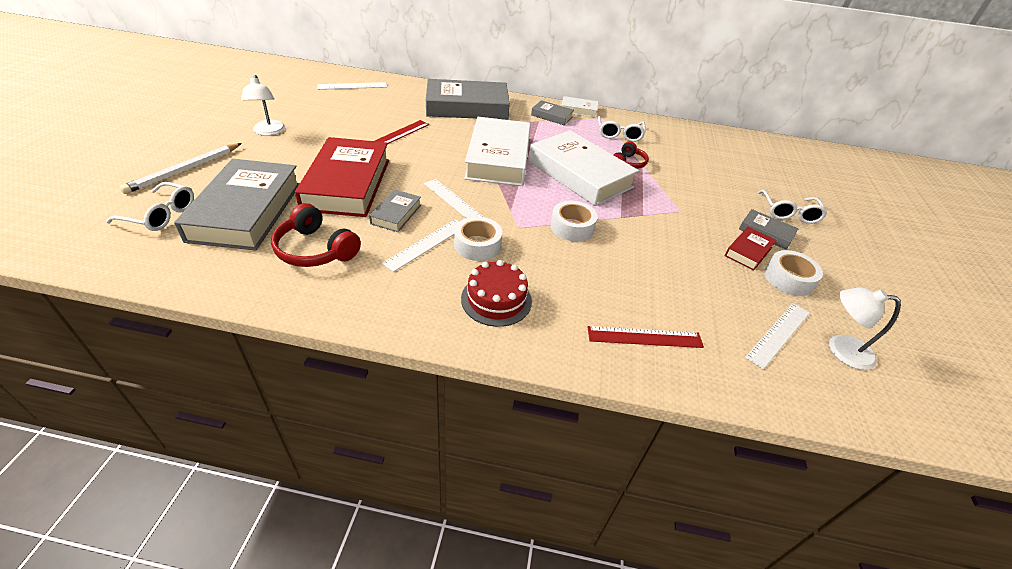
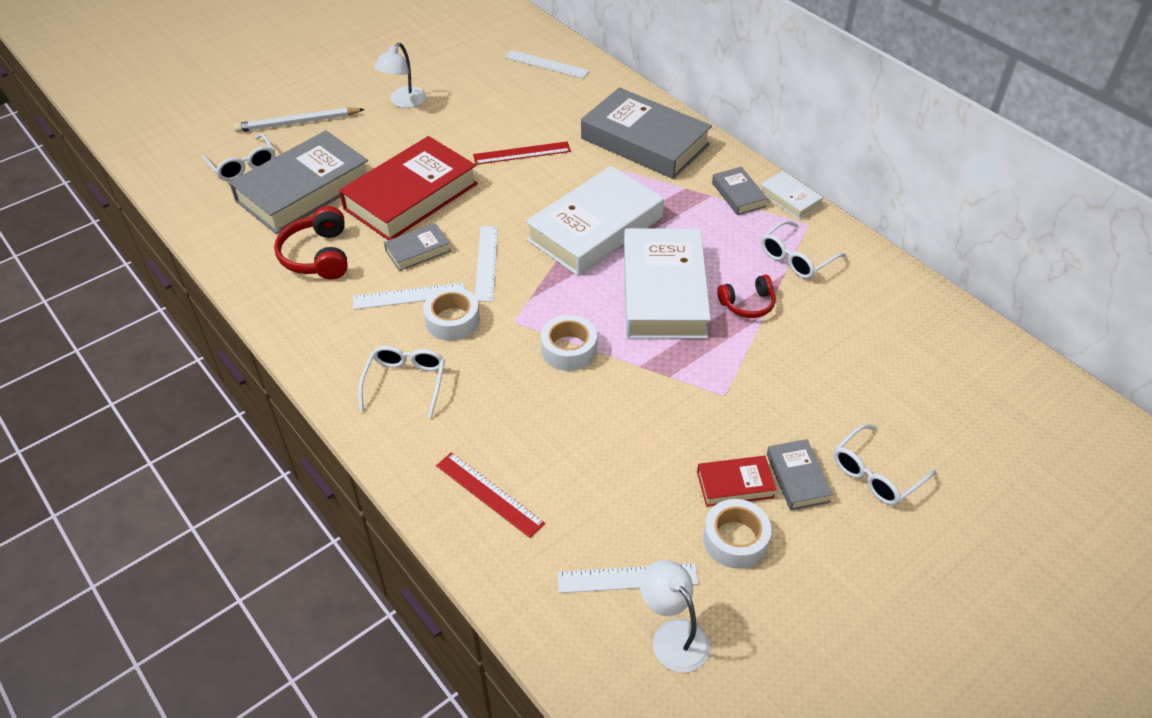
camera: 45 degrees right, 5 degrees up
red cake [461,260,532,327] -> white glasses [358,346,445,418]

